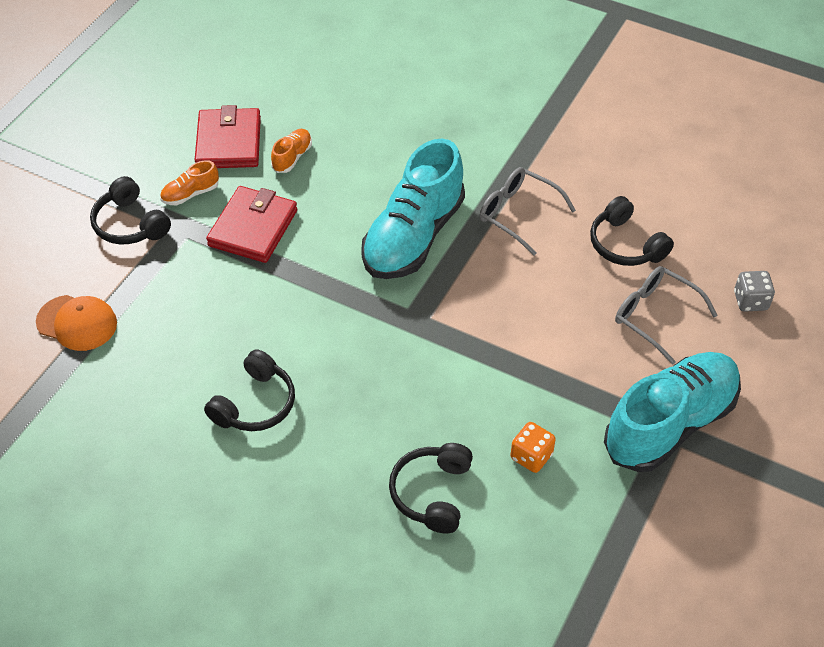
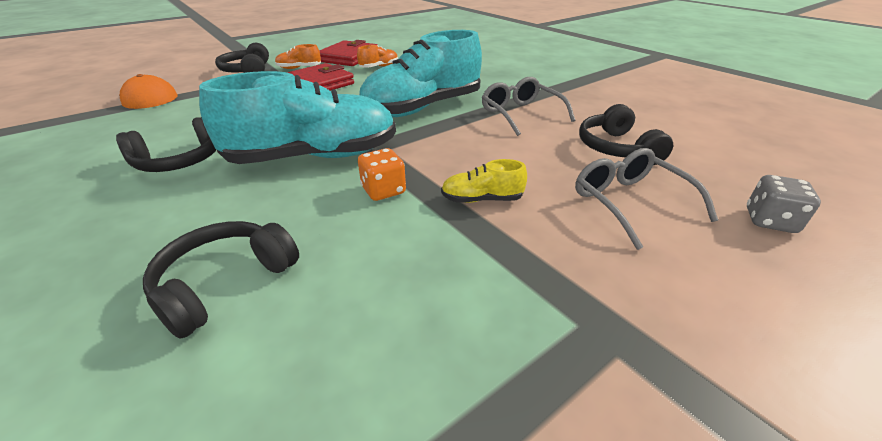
camera: 25 degrees right, 15 degrees down
orange dice [511,422,556,473] -> orange dice moved to [358,148,406,201]
turquoise shoe [604,352,741,472] -> turquoise shoe moved to [199,71,396,164]
none -> yellow shoe [441,159,527,203]

